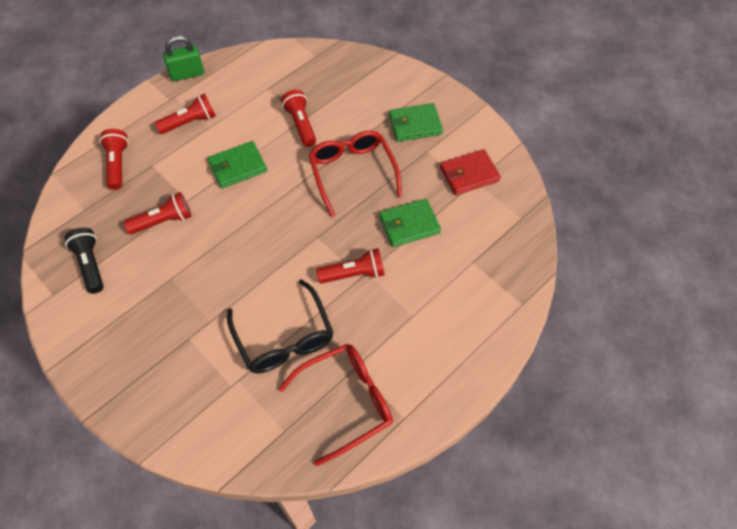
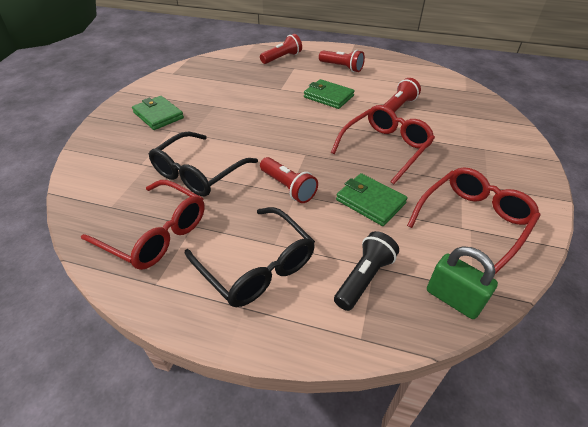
camera: 60 degrees right, 15 degrees down
black flashlight [65,228,104,294] -> black flashlight moved to [334,231,399,311]
red flashlight [124,192,192,234] -> none
green padlock [163,35,204,81] -> green padlock moved to [427,246,498,319]
green wallet [389,103,443,142] -> green wallet moved to [132,96,184,130]
red wallet [440,149,501,195] -> red glasses [407,167,541,274]
none -> black glasses [185,207,315,307]

